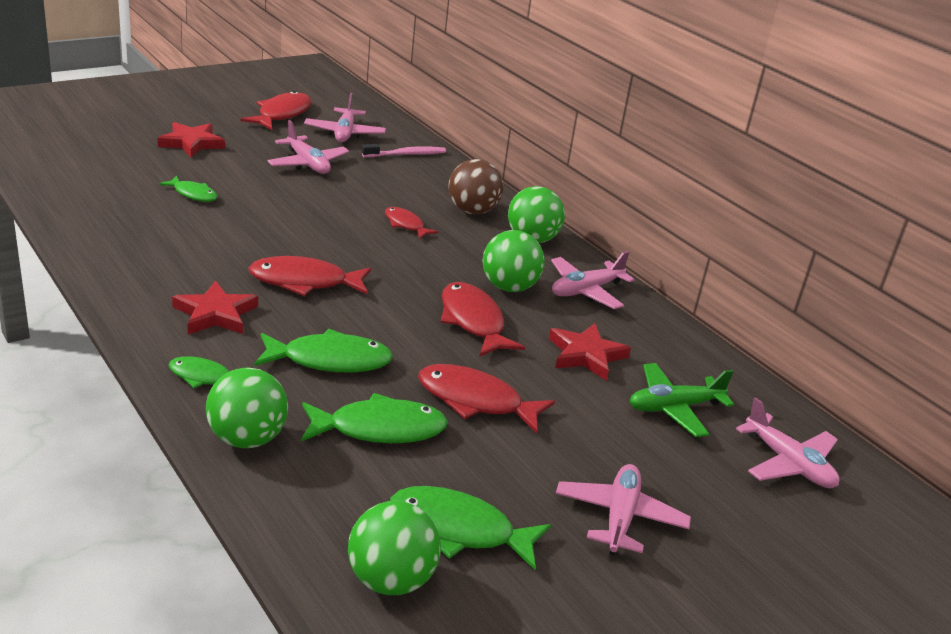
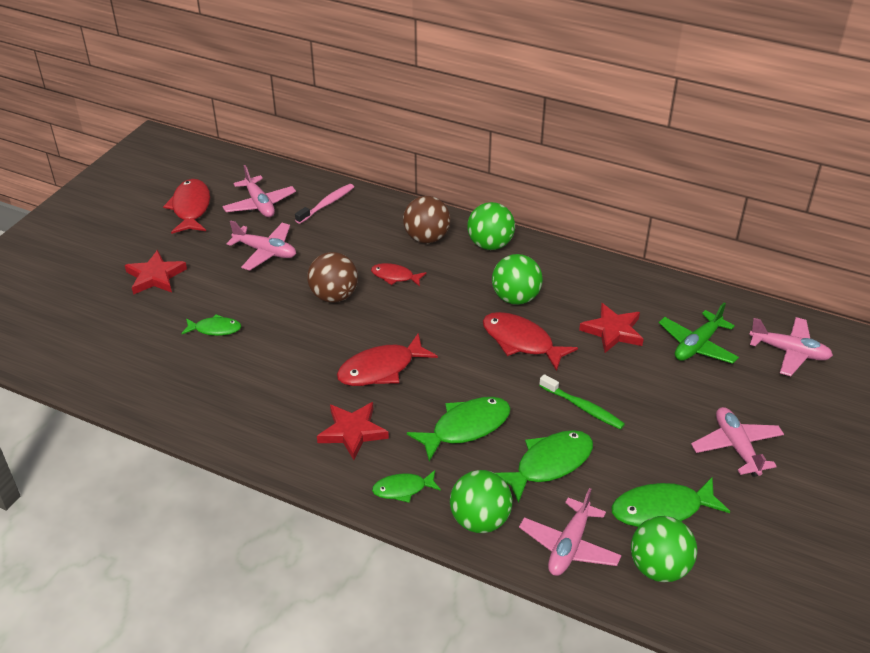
camera: 25 degrees left, 10 degrees up
red fish [418,364,555,433] -> green toothbrush [539,374,625,430]
pink plane [551,251,635,309] -> pink plane moved to [519,488,622,576]
none -> brown ball [307,252,358,303]

